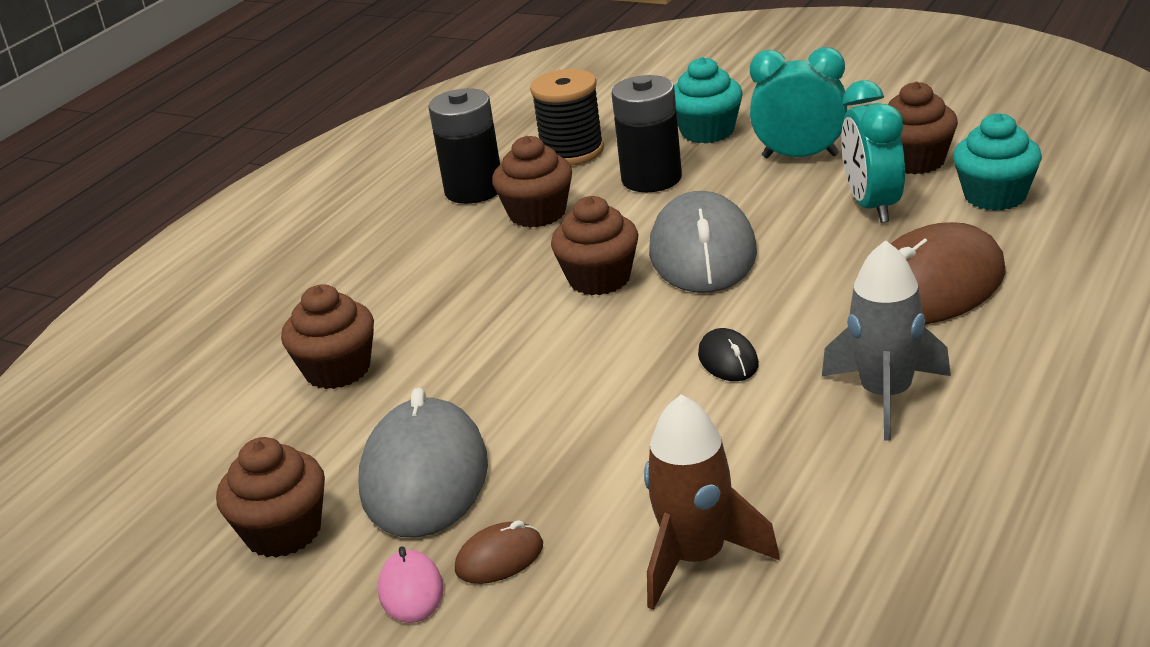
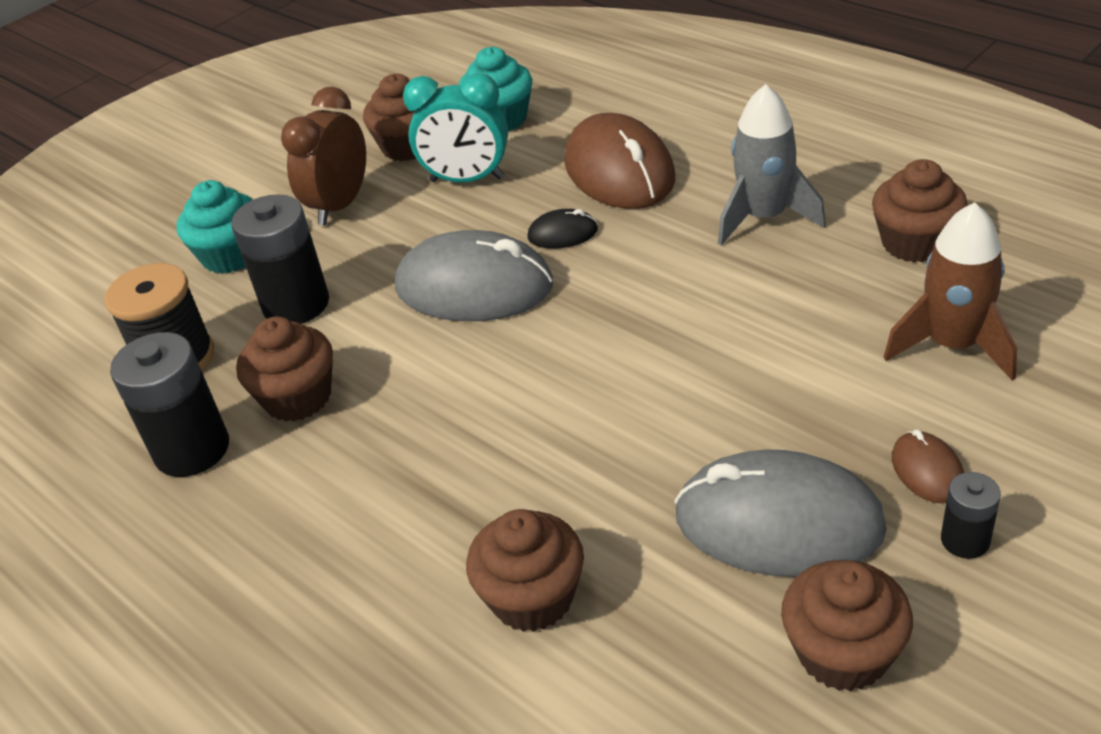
camera: 75 degrees left, 10 degrees up
pink mouse [378,546,444,623] -> black battery [941,472,1001,559]
brown cupcake [551,196,639,295] -> brown cupcake moved to [872,159,968,263]
black mouse [698,328,759,381] -> black mouse moved to [527,209,598,249]
turquoise clock [750,47,847,158] -> brown clock [281,87,366,225]

